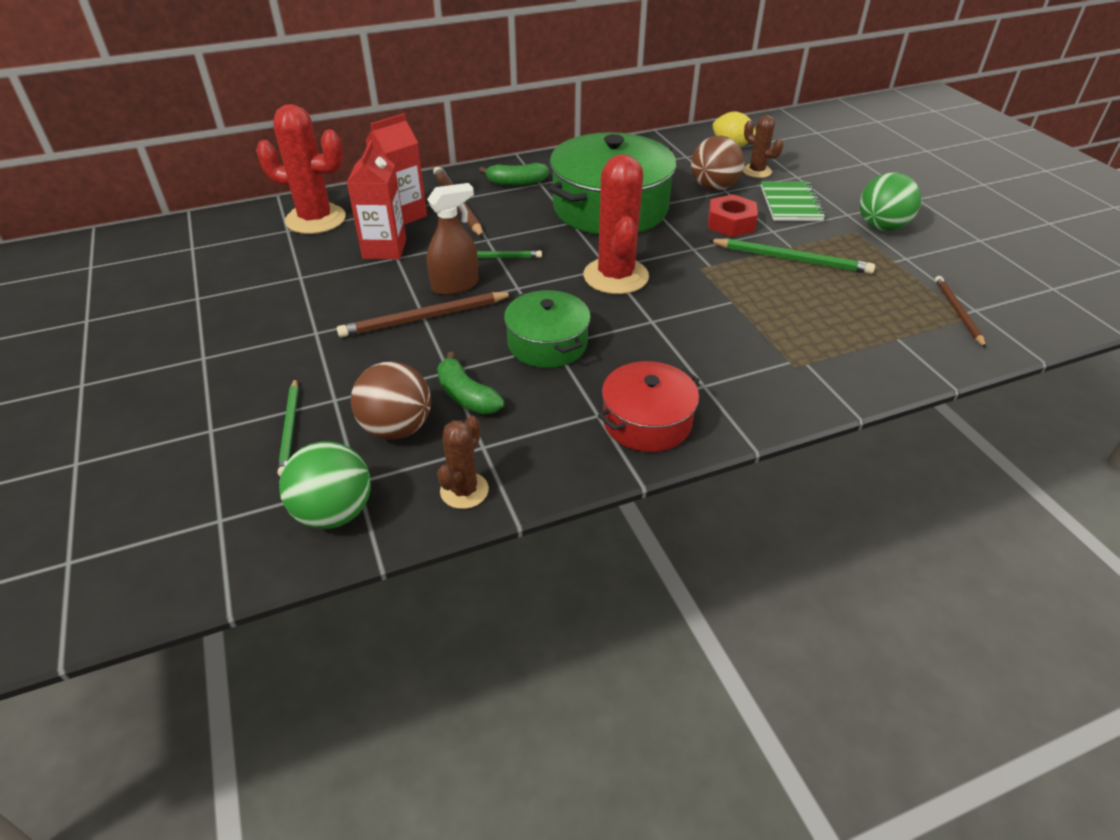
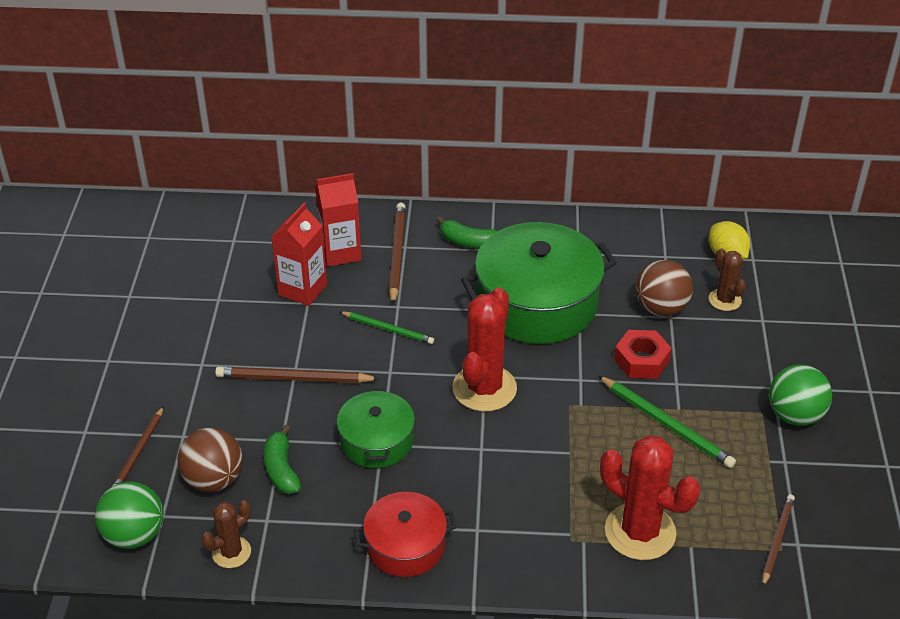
camera: 25 degrees right, 0 degrees up
red cactus [256,104,346,234] -> red cactus moved to [600,435,700,560]
green pencil [277,378,299,476] -> brown pencil [112,406,164,487]
brown spray bottle [427,183,478,295] -> none
green notebook [761,182,825,221] -> none

